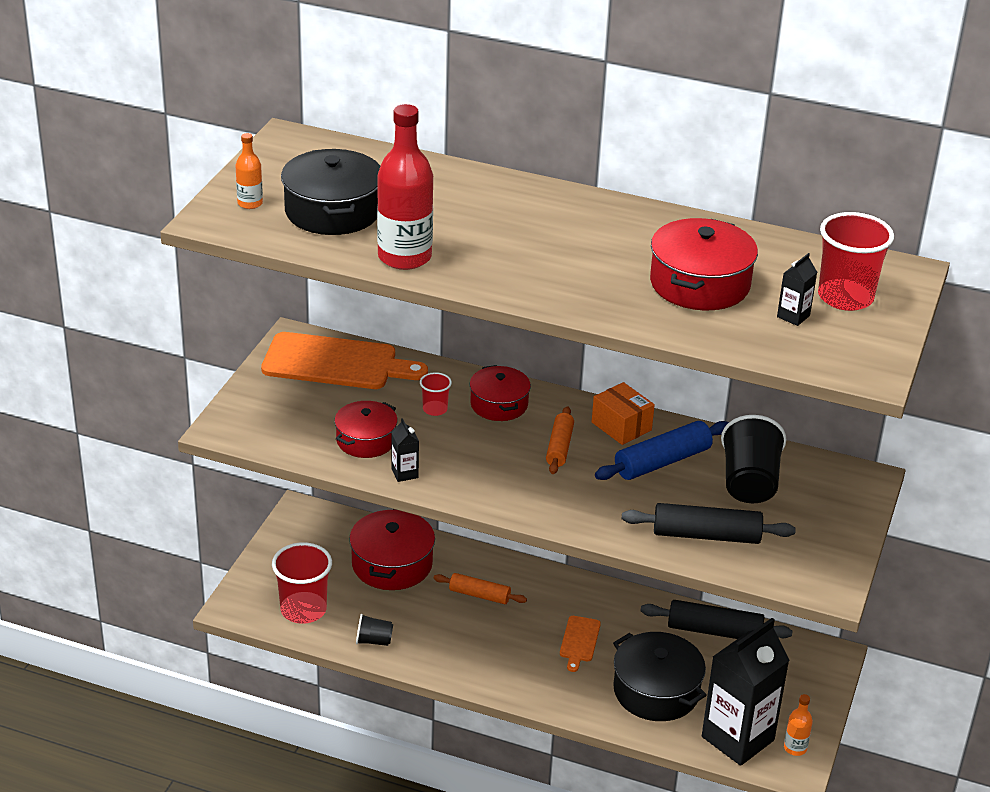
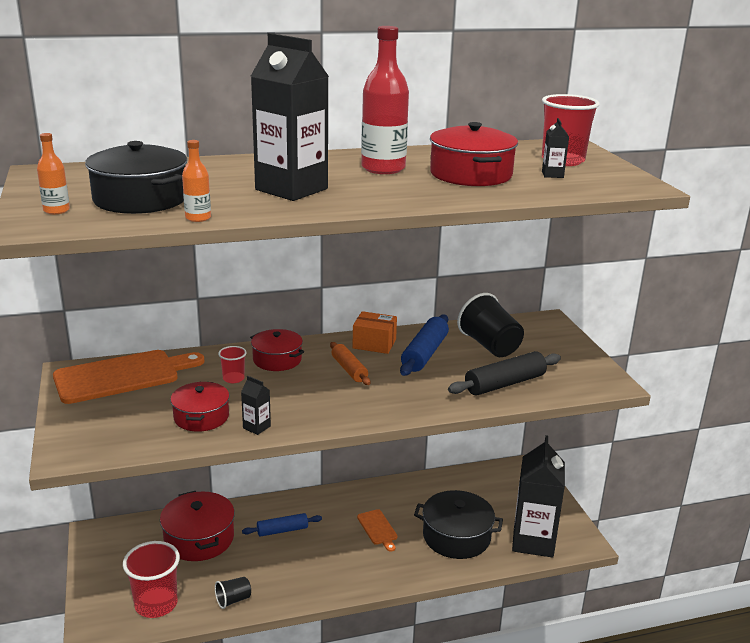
camera: 35 degrees left, 10 degrees down
red bottle [377,104,433,270] -> red bottle moved to [361,26,409,174]
orange rolling pin [434,573,527,604] -> blue rolling pin [242,513,322,537]
black rolling pin [641,600,792,639] -> none
orange bottle [784,694,813,756] -> orange bottle moved to [182,140,211,222]
none -> black carton [251,33,329,201]

